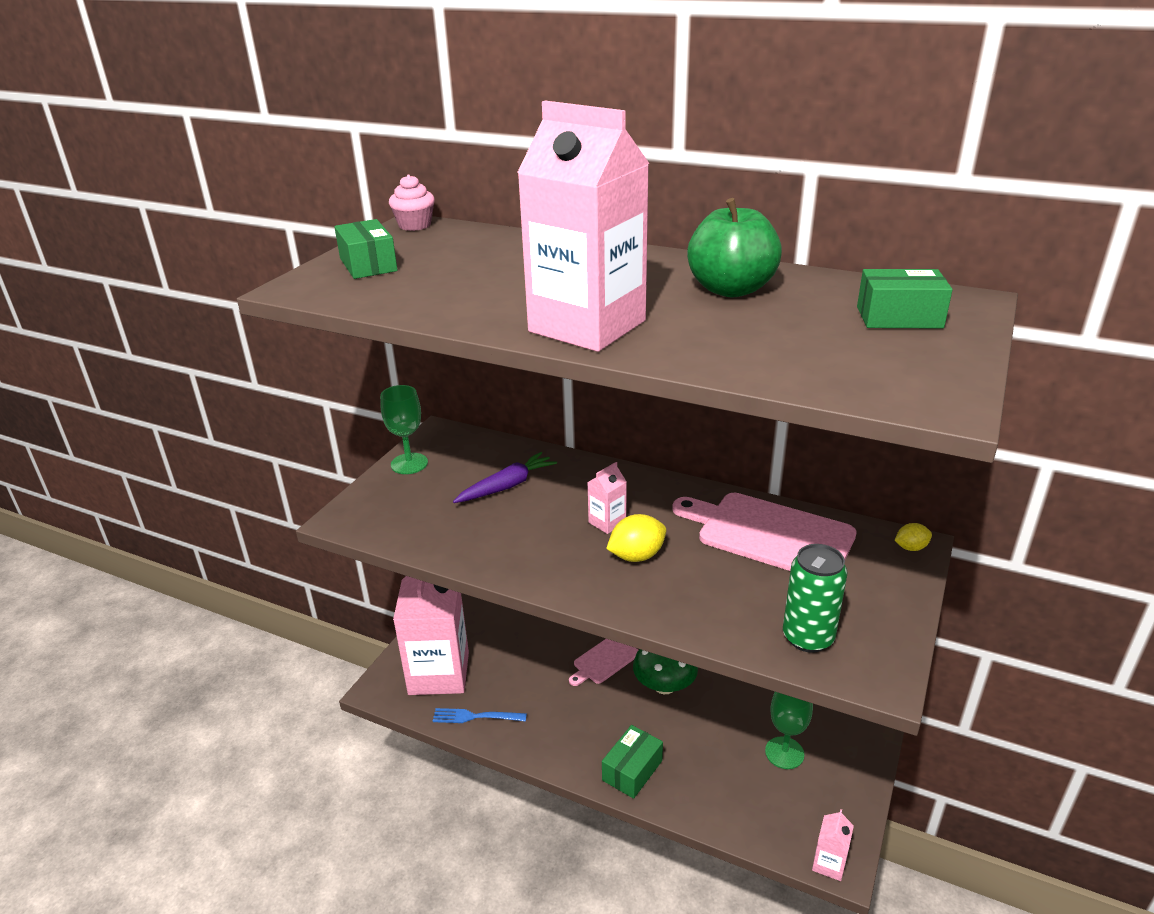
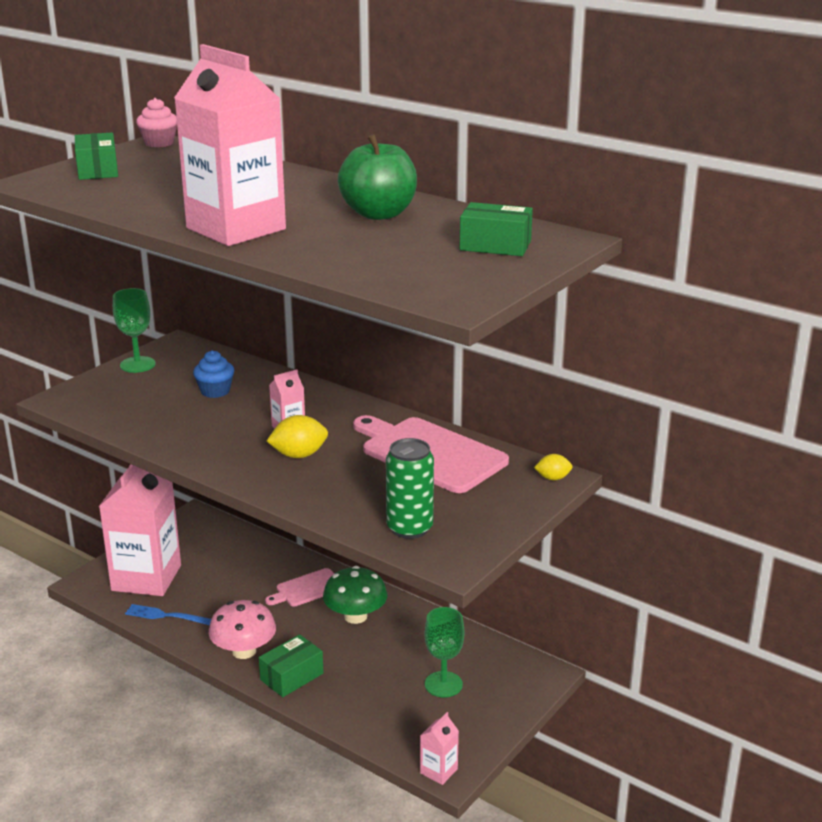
camera: 10 degrees right, 5 degrees down
purple carrot [453,452,557,503] -> blue cupcake [193,350,234,398]
none -> pink mushroom [209,600,276,659]

